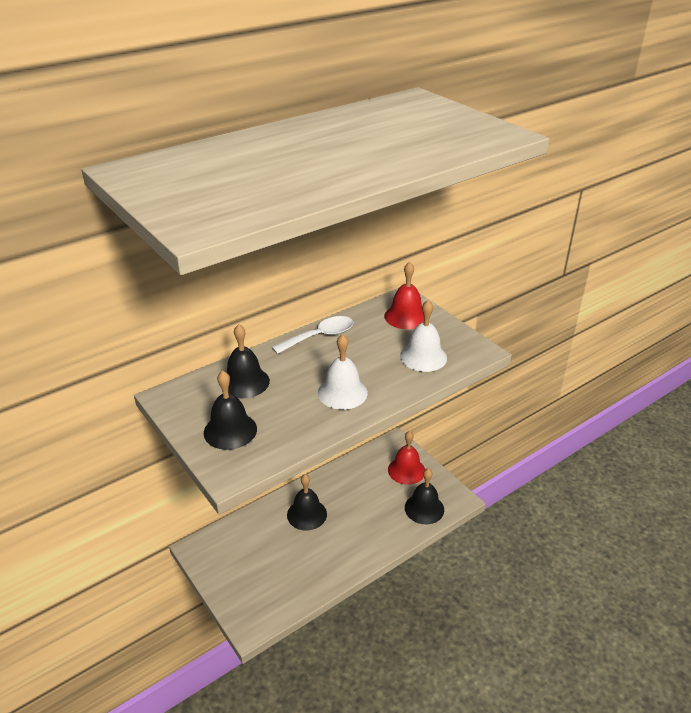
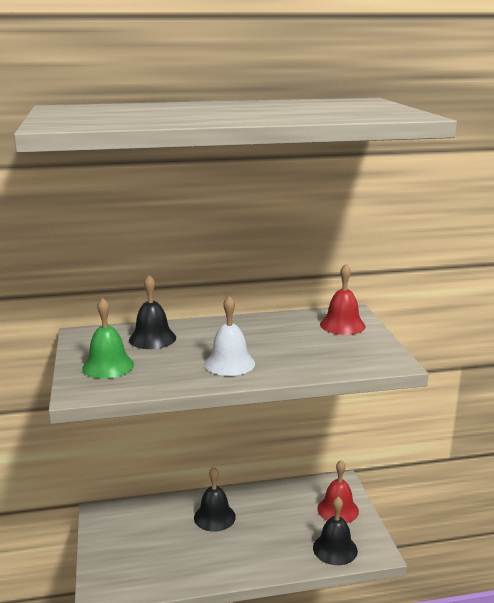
camera: 25 degrees right, 15 degrees down
black bell [204,370,257,450] -> green bell [82,298,134,379]
white spoon [272,316,353,354] -> none
white bell [400,300,447,372] -> none

